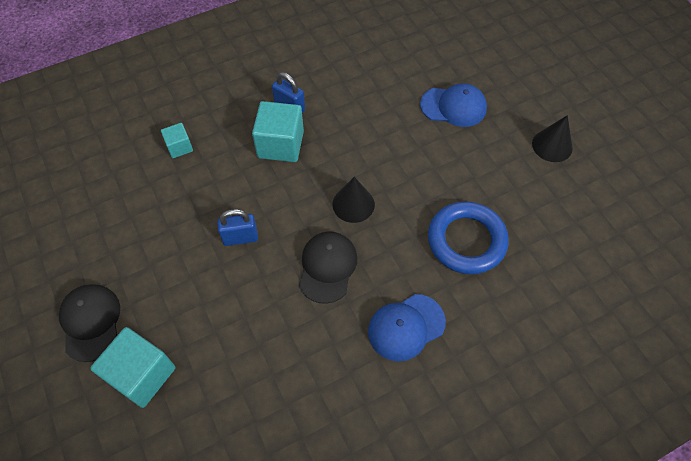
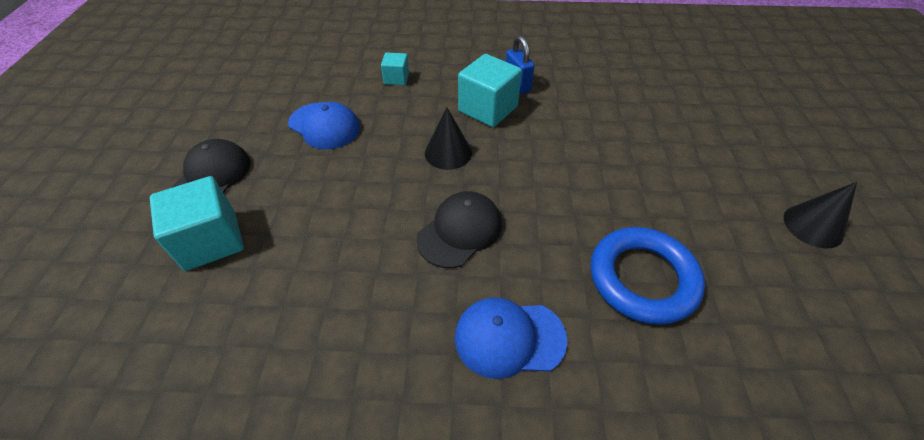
camera: 30 degrees right, 10 degrees down
blue padlock [217,209,258,246] -> none
black cone [332,177,375,223] -> black cone moved to [425,107,472,170]
blue cap [420,83,487,127] -> blue cap moved to [288,102,360,149]

